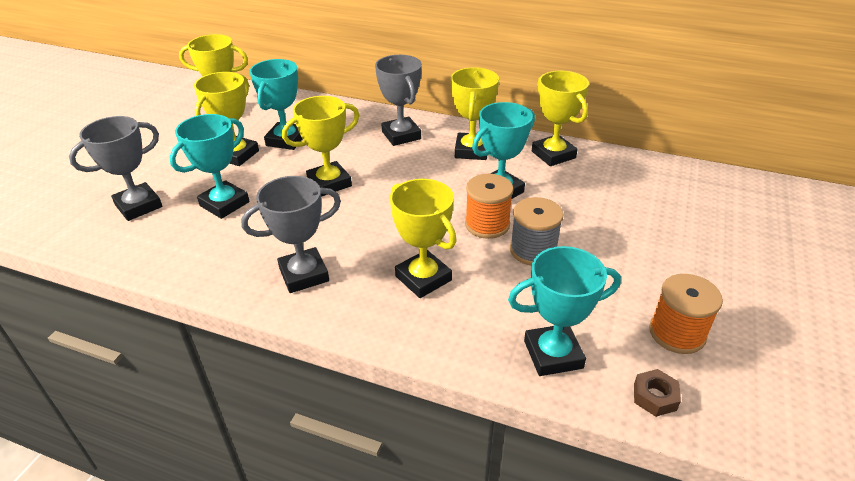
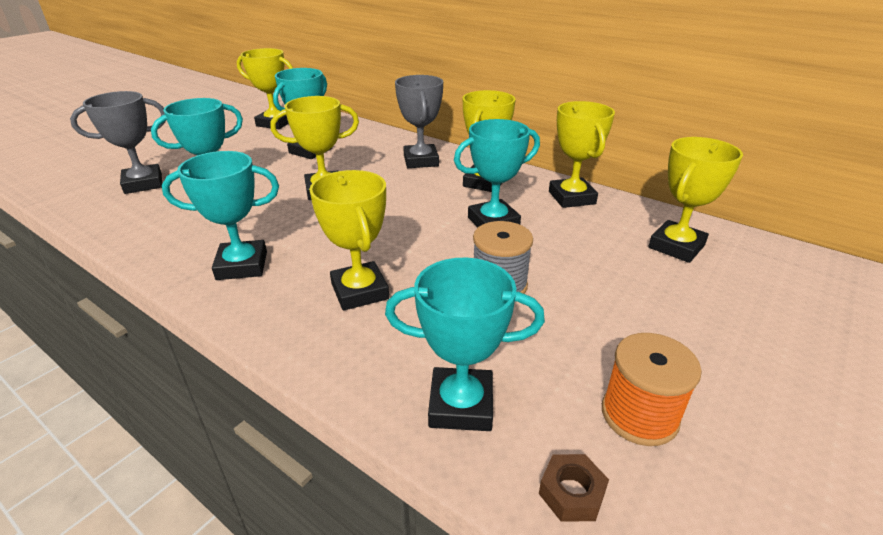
camera: 15 degrees right, 5 degrees down
yellow trophy [194,72,259,166] -> yellow trophy moved to [648,137,743,263]
grey trophy [241,176,341,293] -> turquoise trophy [162,151,279,280]
orange spool [465,174,514,239] -> none

